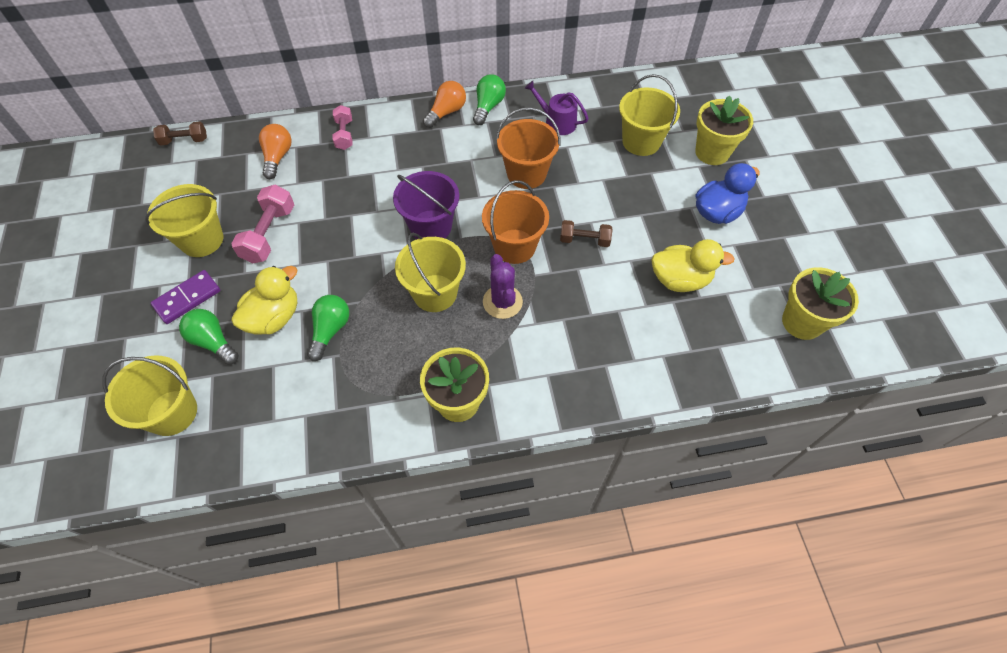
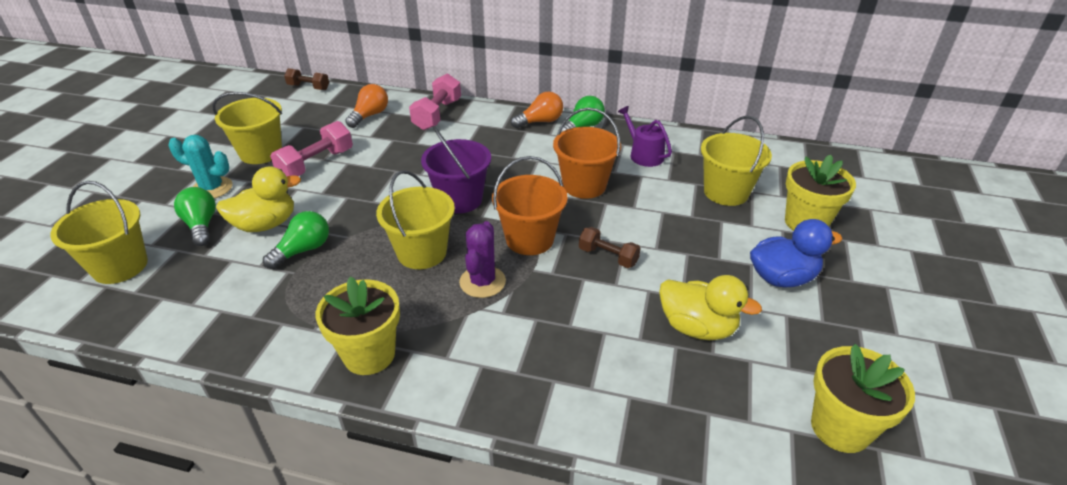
camera: 25 degrees right, 20 degrees down
purple domino [151,270,220,324] -> turquoise cactus [169,135,232,198]
pink dumbbell [332,105,352,150] -> pink dumbbell [409,73,461,130], size x1.56

